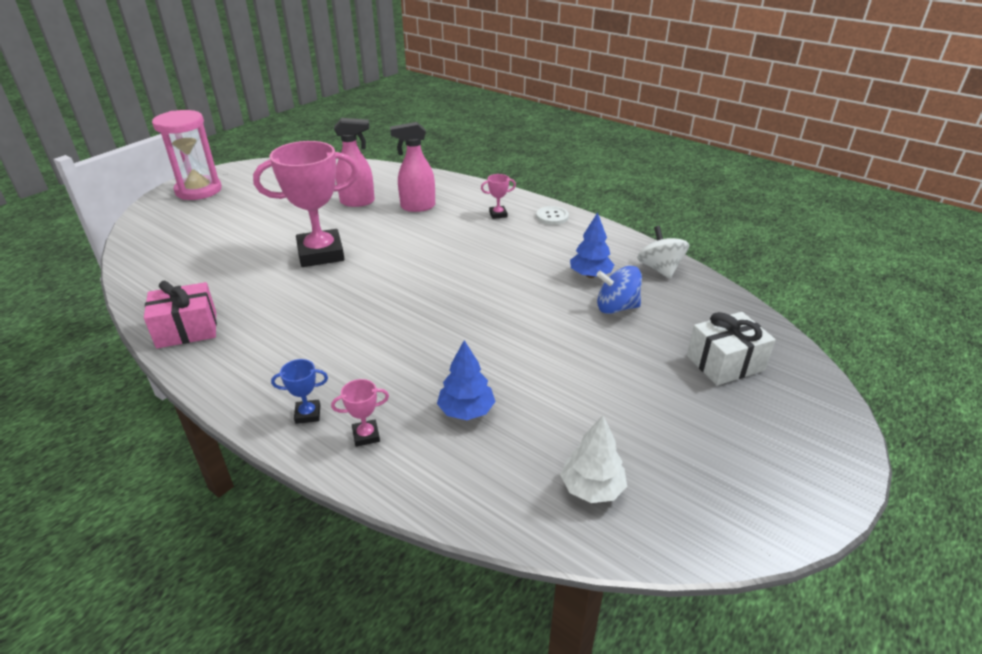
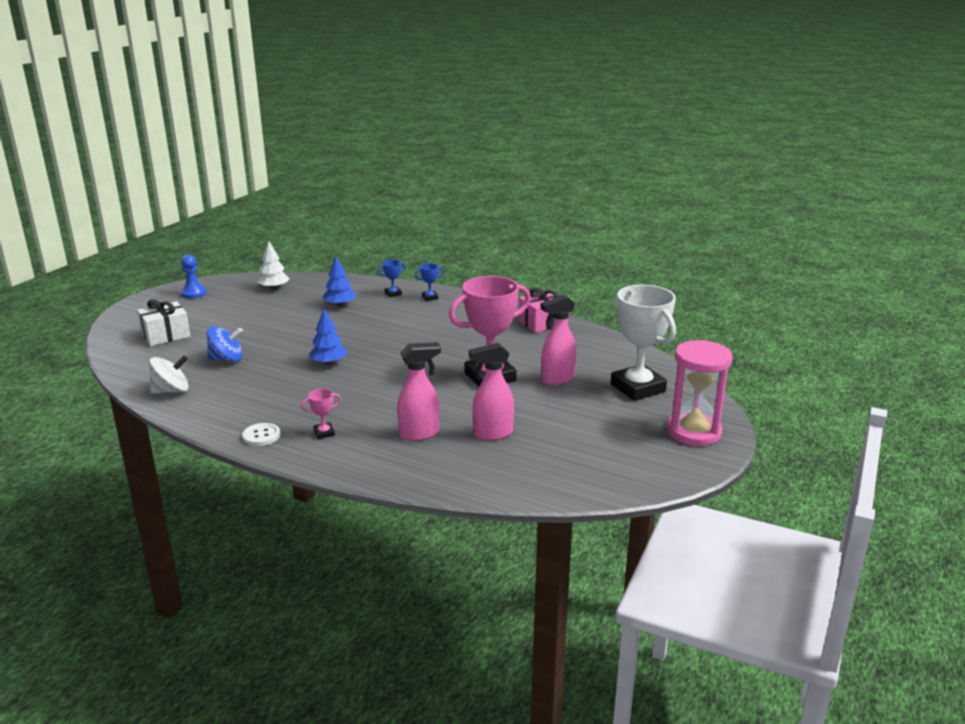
camera: 170 degrees right, 10 degrees down
pink trophy [331,379,389,447] -> blue trophy [378,260,406,297]
blue tree [570,212,614,278] -> blue tree moved to [308,309,346,365]
white spinning top [637,226,689,279] -> white spinning top turned 90 degrees counterclockwise [149,355,189,394]
none -> blue pawn [181,254,206,299]
none -> pink spray bottle [540,295,576,385]
none -> white trophy [611,285,676,401]

